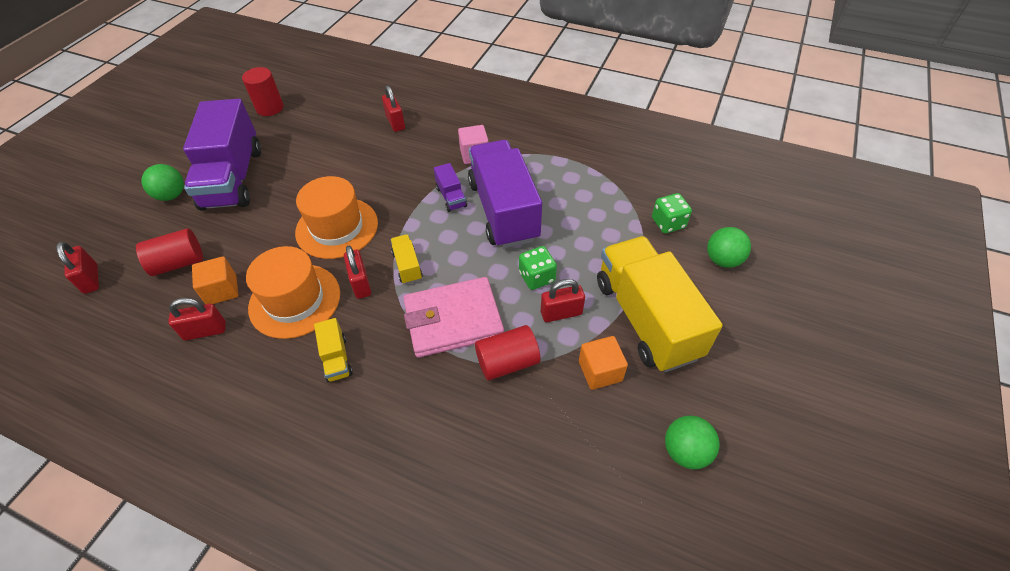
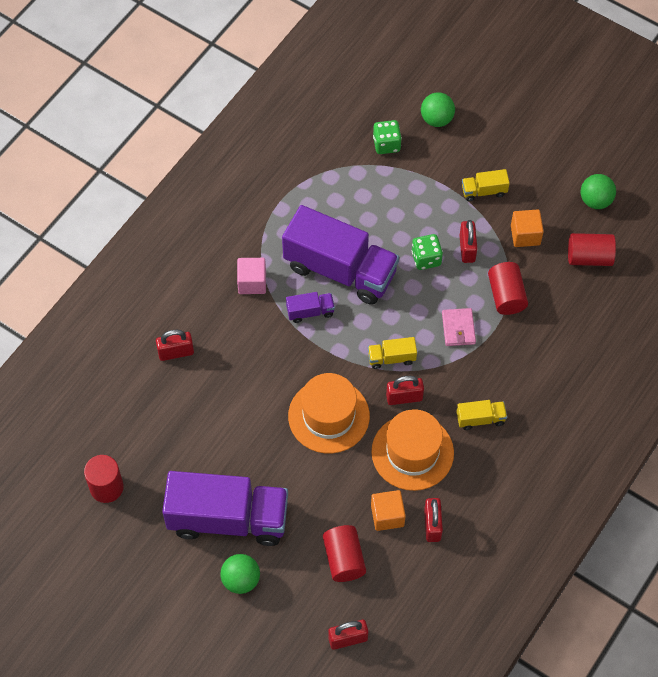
camera: 80 degrees left, 10 degrees up
pink wallet [403,277,504,358] -> pink wallet [442,308,476,346], size x0.51
purple truck [468,140,542,248] -> purple truck turned 150 degrees counterclockwise [282,205,399,305]
yellow truck [597,236,723,372] -> yellow truck [462,169,510,201], size x0.42
none -> red cylinder [568,233,616,266]

